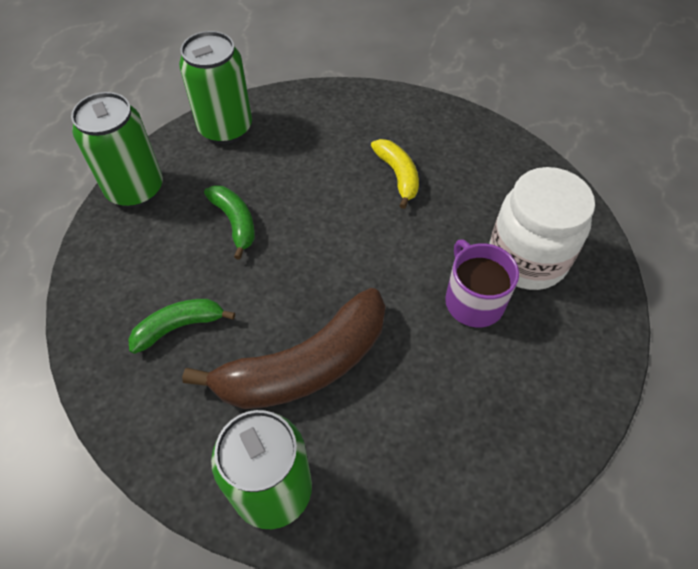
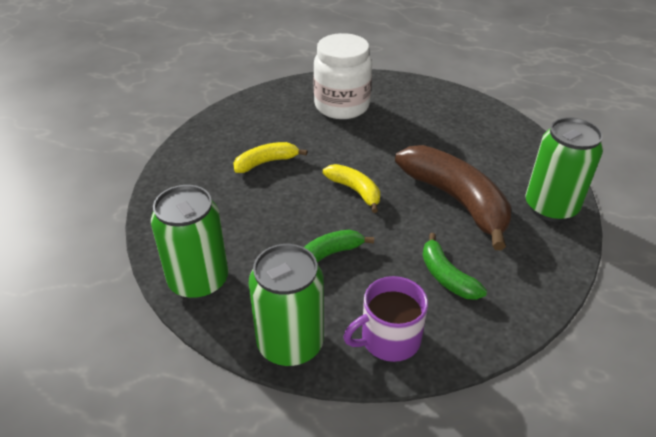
camera: 95 degrees left, 15 degrees down
purple mug [445,240,519,327] -> purple mug moved to [343,276,428,362]
none -> yellow banana [323,164,380,213]

